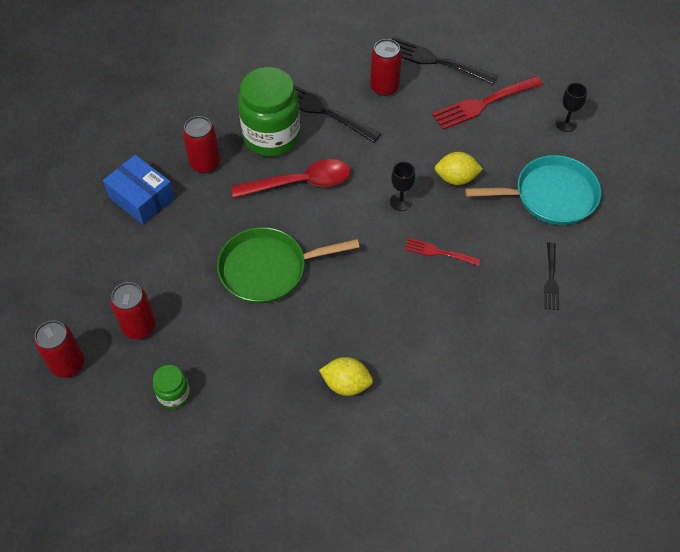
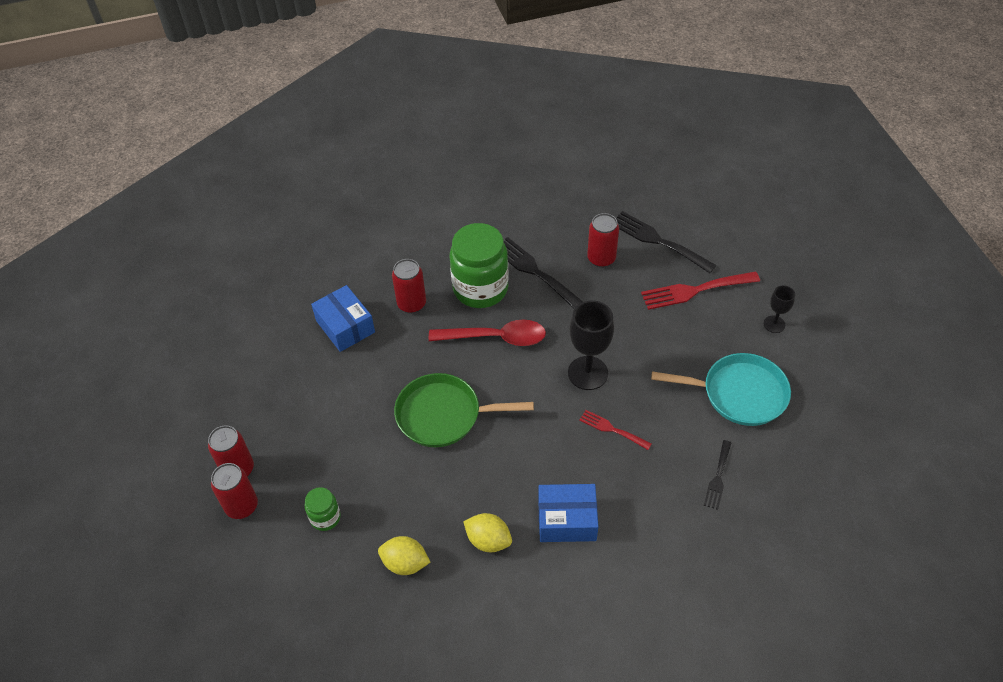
camera: 15 degrees right, 5 degrees down
red can [111,282,156,339] -> red can moved to [211,463,258,519]
black goblet [390,162,415,211] -> black goblet [568,300,614,390], size x1.83
yellow lemon [435,152,483,185] -> yellow lemon moved to [378,536,430,575]
none -> blue box [538,484,598,542]

